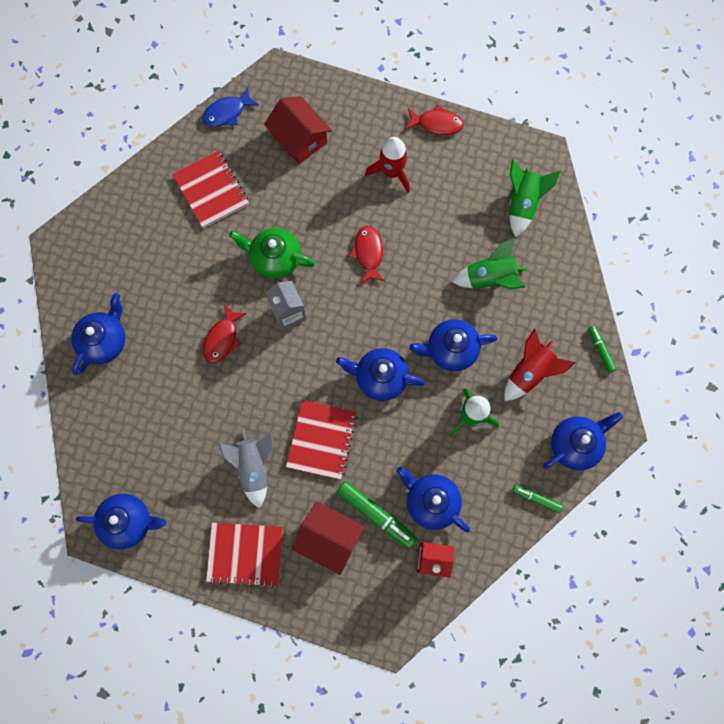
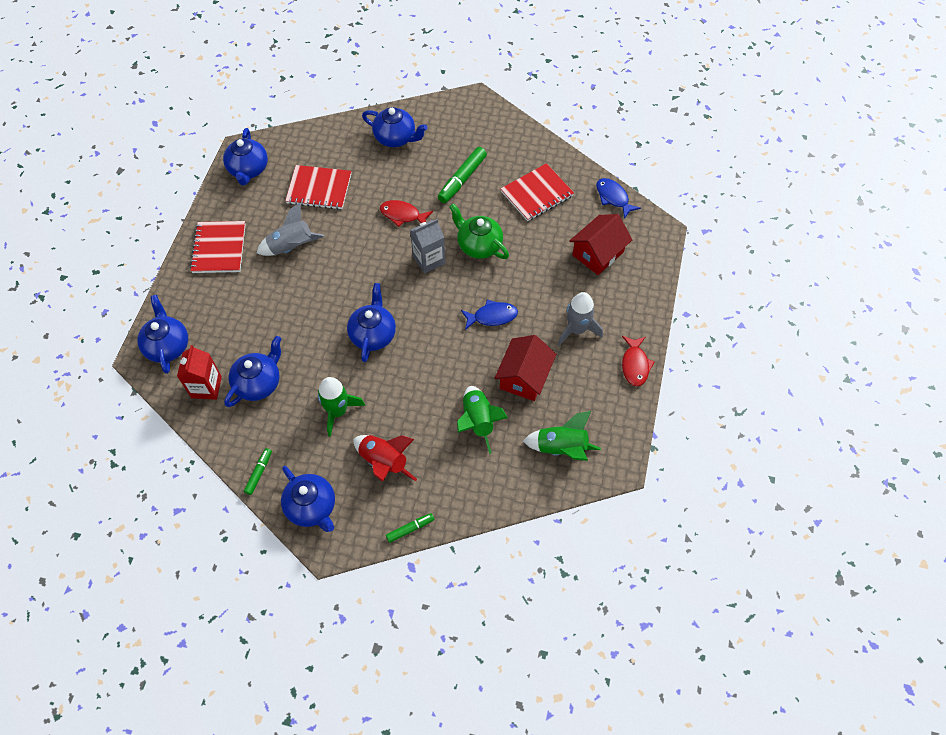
camera: 85 degrees right, 15 degrees down
green teapot [229,228,315,279] -> green teapot turned 60 degrees counterclockwise [449,203,509,259]
red notebook [286,400,357,480] -> red notebook moved to [285,165,351,210]
red house [292,501,365,575] -> red house moved to [495,335,556,401]
green marker [337,481,417,548] -> green marker moved to [438,147,487,203]
red fish [349,226,385,284] -> blue fish [461,300,518,330]
red rocket [365,137,410,193] -> grey rocket [558,292,603,346]
blue teapot [409,319,498,371] -> blue teapot moved to [137,295,188,374]

